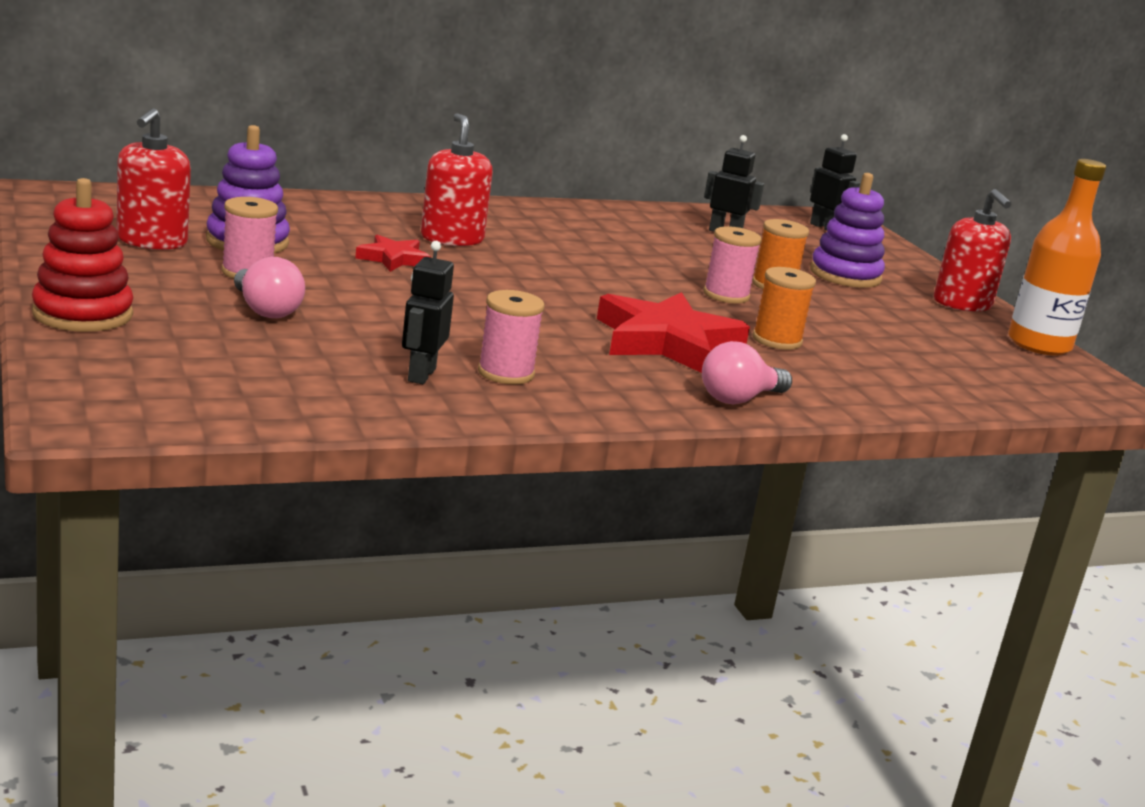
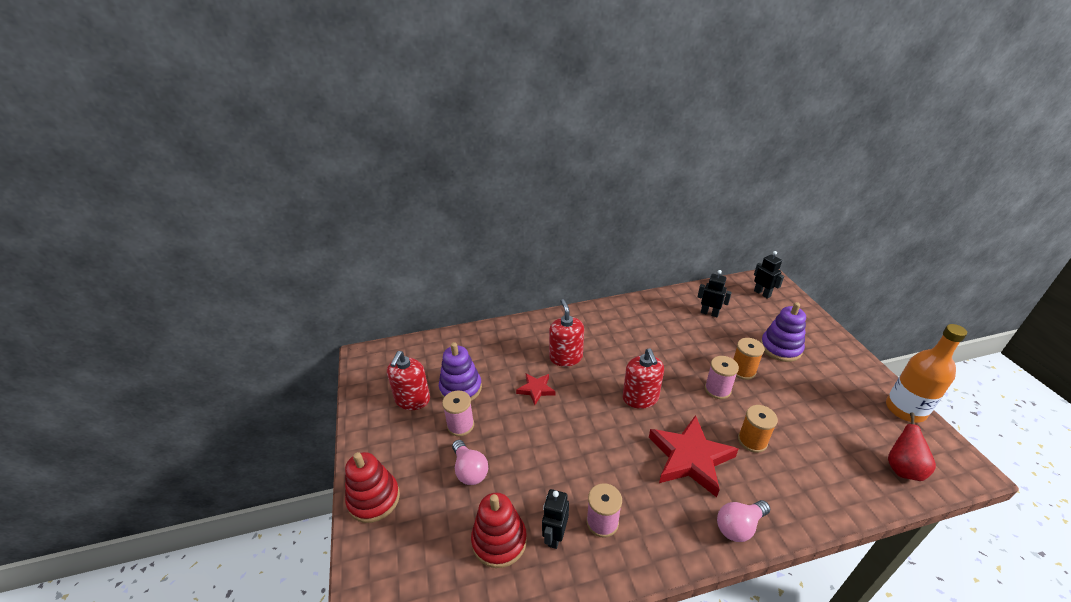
camera: 10 degrees right, 15 degrees up
red soap dispenser [934,189,1011,312] -> red soap dispenser moved to [623,349,664,409]
none -> red stacking toy [471,493,527,568]
none -> red pear [888,413,936,481]

